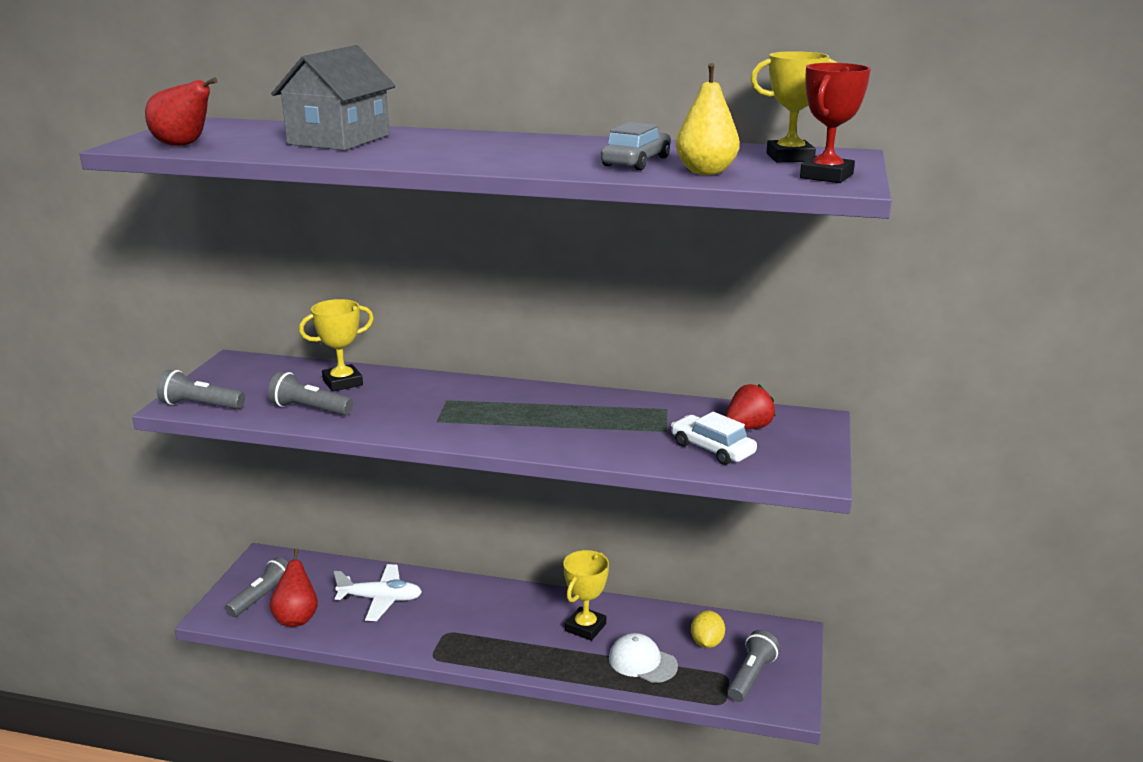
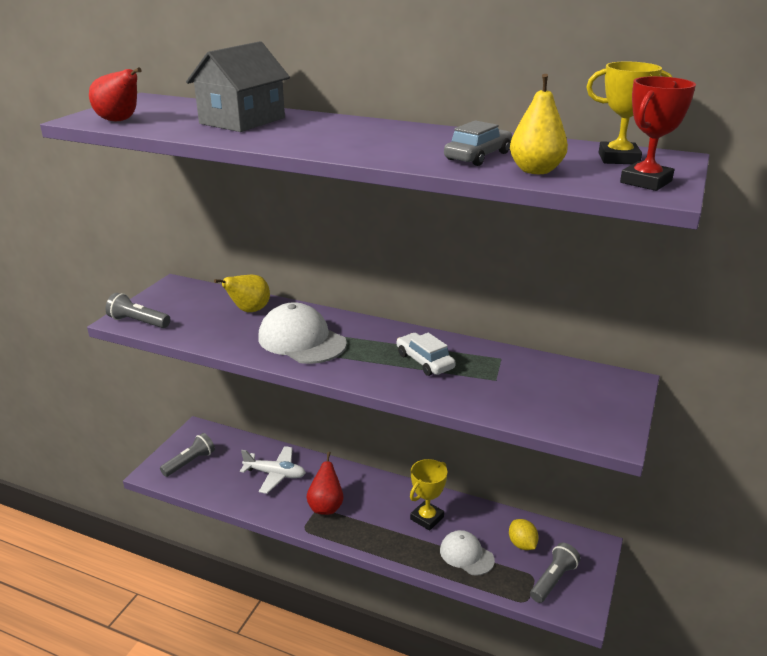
camera: 10 degrees right, 5 degrees up
grey flashlight [268,371,353,416] -> none
red pear [270,548,318,627] -> red pear moved to [306,452,343,515]
yellow trophy [299,299,374,392] -> yellow pear [214,275,270,312]
white car [671,412,757,465] -> white car moved to [397,333,456,376]
yellow lemon [691,610,725,648] -> yellow lemon turned 45 degrees counterclockwise [509,519,539,550]
red strawberry [725,384,776,429] -> none
none -> white cap [258,302,347,364]

